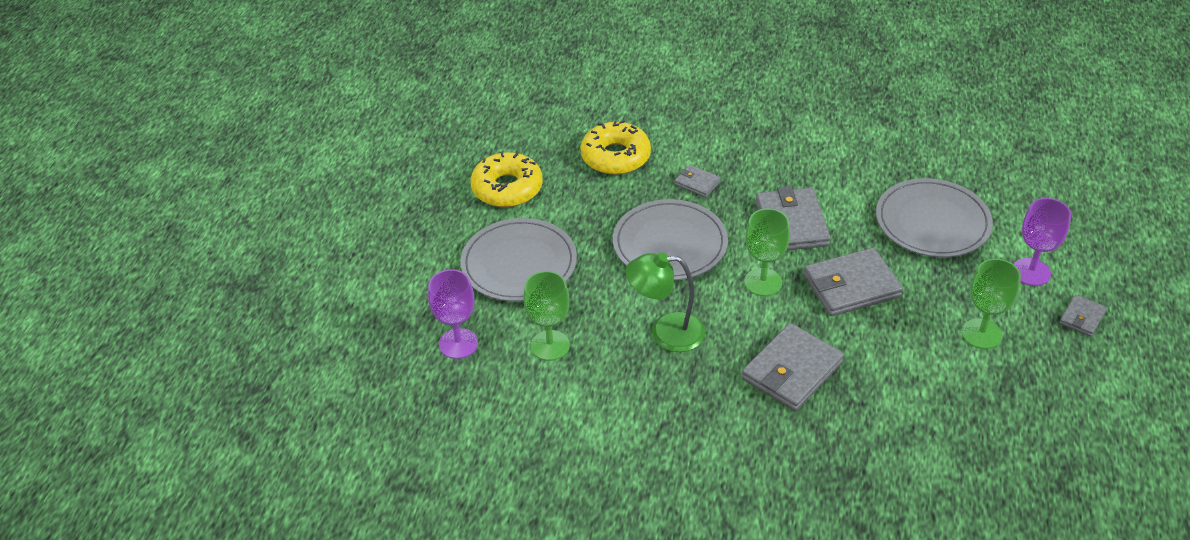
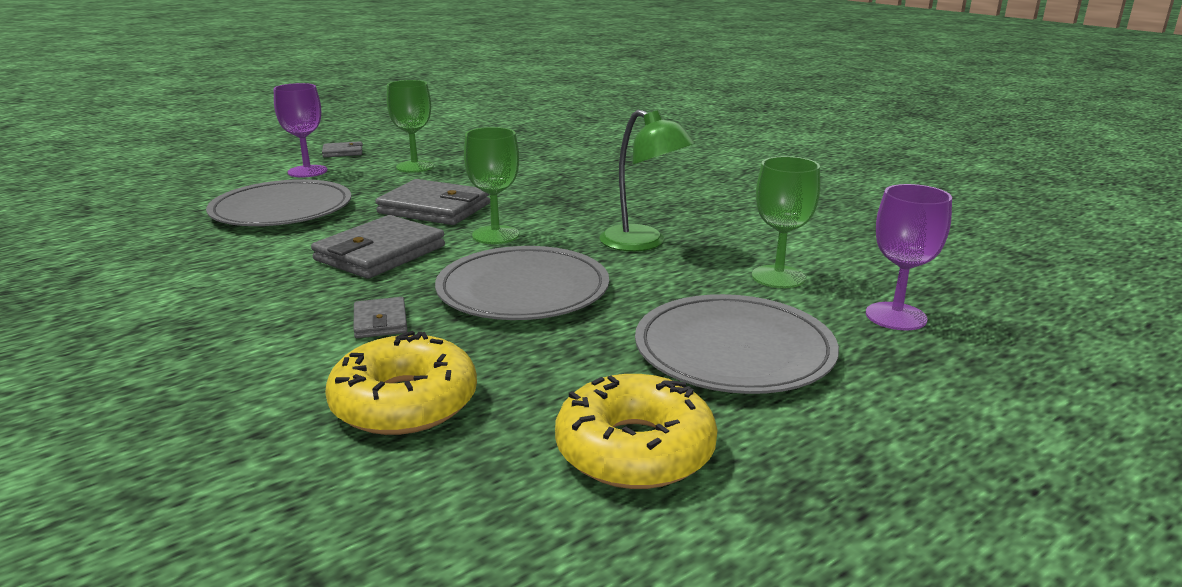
camera: 140 degrees left, 20 degrees down
grey wallet [742,323,844,411] -> none

